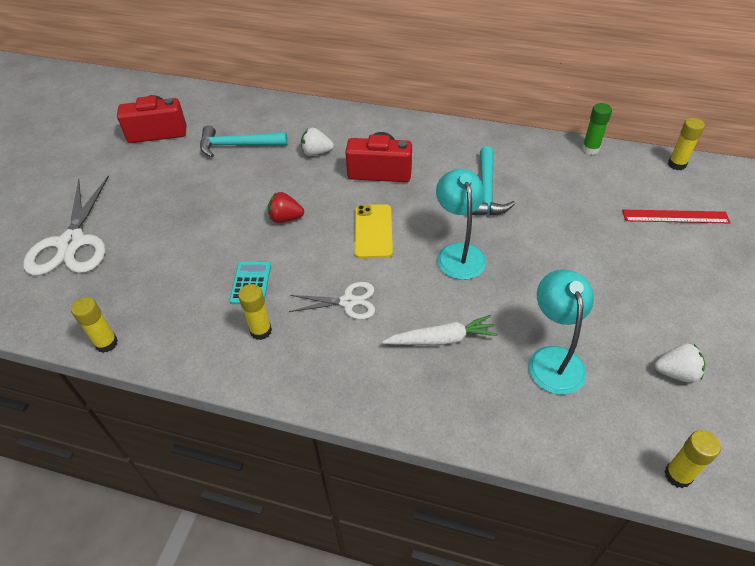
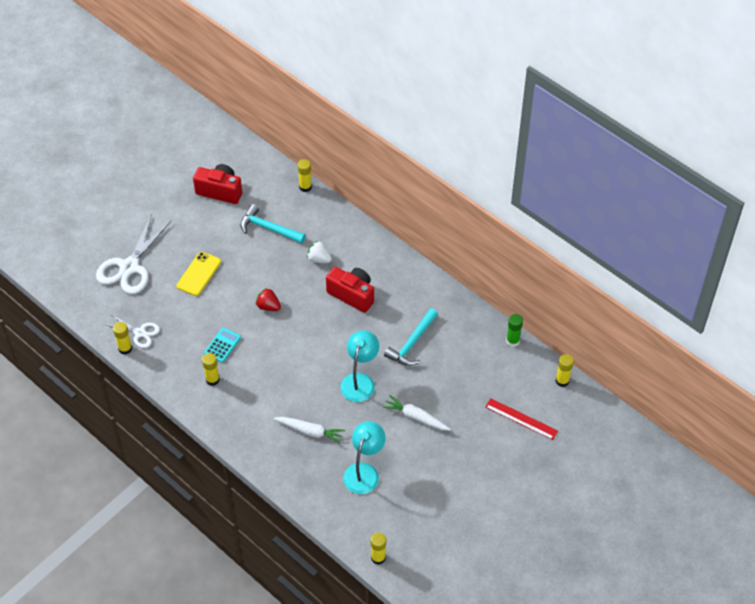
camera: 25 degrees right, 5 degrees up
white scissors [289,282,375,320] -> white scissors moved to [104,314,160,348]
yellow phone [354,204,393,259] -> yellow phone moved to [177,252,221,296]
white strawberry [655,343,705,383] -> none
none -> yellow glue stick [298,159,312,192]
none -> white carrot [382,395,451,431]

